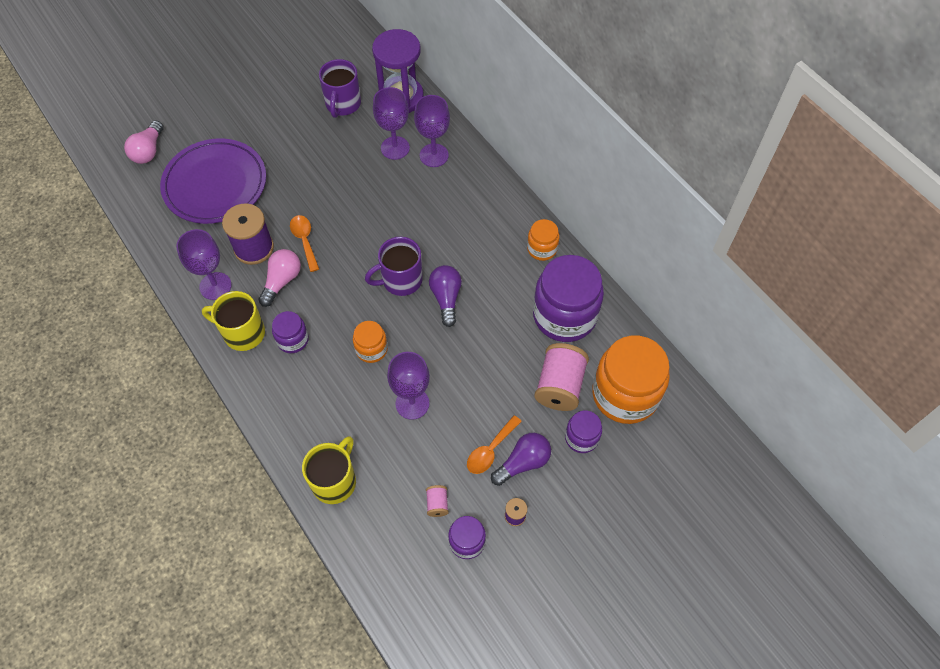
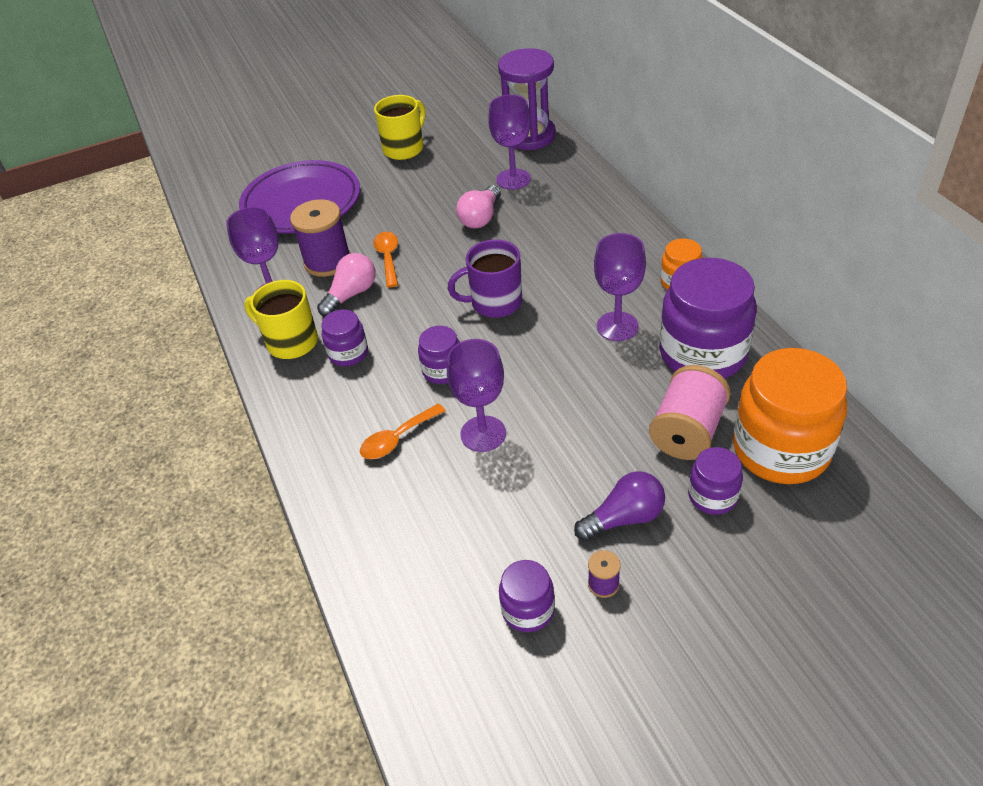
camera: 15 degrees right, 15 degrees down
pink light bulb [124,121,163,164] -> pink light bulb moved to [456,185,501,229]
yellow mug [302,436,356,504] -> yellow mug moved to [374,95,426,160]
purple mug [319,59,361,118] -> none
orange jar [353,321,388,363] -> purple jar [418,326,460,384]
purple goblet [414,95,450,167] -> purple goblet moved to [594,233,646,341]
pink spool [426,485,449,517] -> none
purple light bulb [429,265,462,327] -> none
orange spoon [467,415,522,474] -> orange spoon moved to [360,404,446,459]

